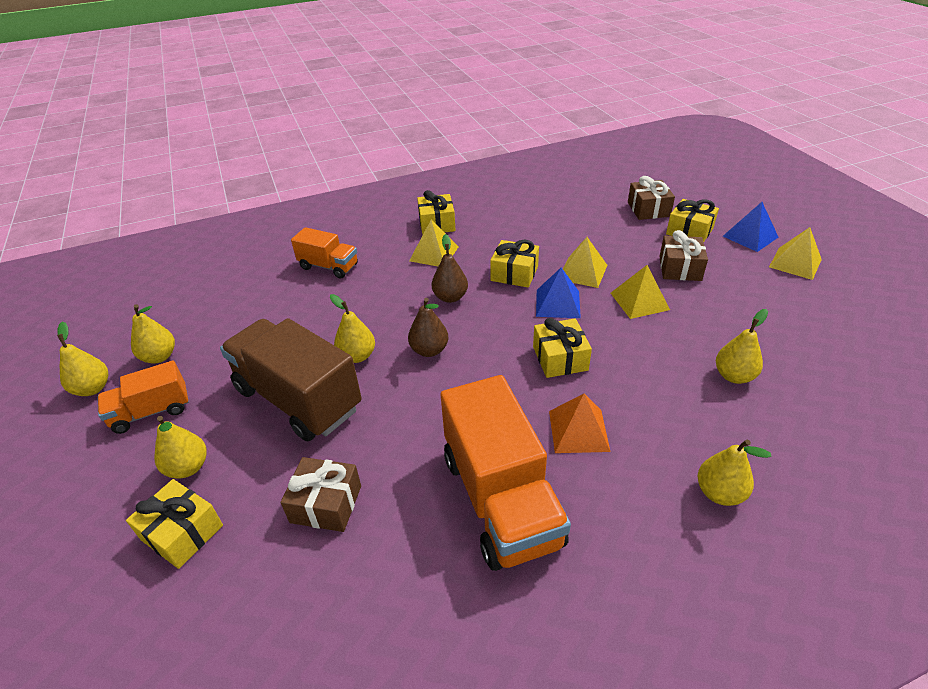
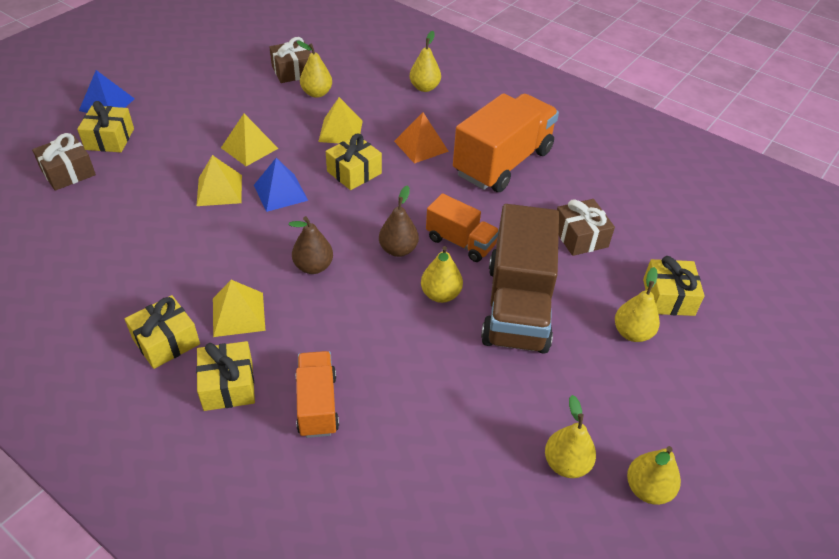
camera: 125 degrees left, 5 degrees up
orange truck [98,361,189,434] -> orange truck moved to [426,193,499,262]
yellow gift [490,240,539,288] -> yellow gift moved to [196,341,255,411]
brown gift [659,230,708,281] -> brown gift moved to [269,37,311,83]
yellow pyramid [769,227,822,280] -> yellow pyramid moved to [318,97,363,143]

